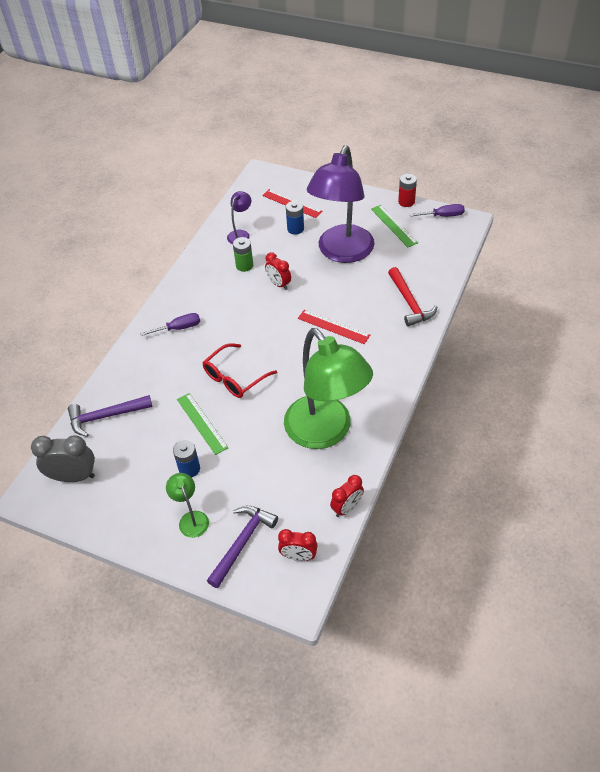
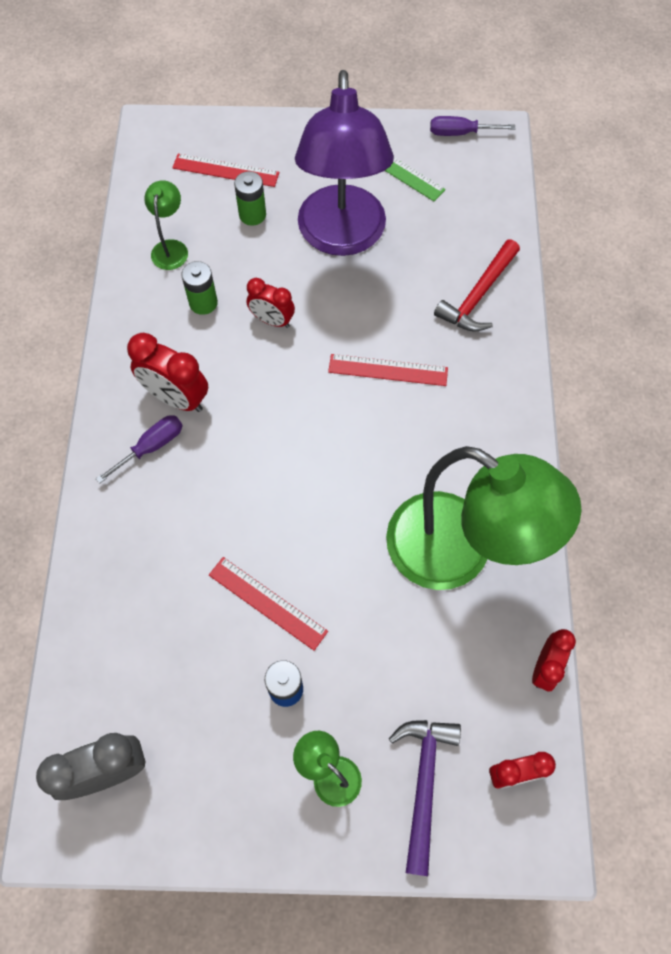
camera: 25 degrees left, 15 degrees up
purple hammer [68,395,152,437] -> none
green ruler [177,393,228,455] -> red ruler [209,557,328,651]
red glasses [202,343,277,398] -> none
purple lamp [227,191,252,244] -> green lamp [144,180,188,270]
blue battery [286,201,304,235] -> green battery [234,171,266,226]
red hammer [388,267,438,327] -> red hammer turned 75 degrees clockwise [434,240,520,332]
red battery [398,174,417,207] -> none
purple screwdriver [410,204,465,217] -> purple screwdriver turned 150 degrees counterclockwise [430,116,515,136]
none -> red clock [127,333,208,412]

